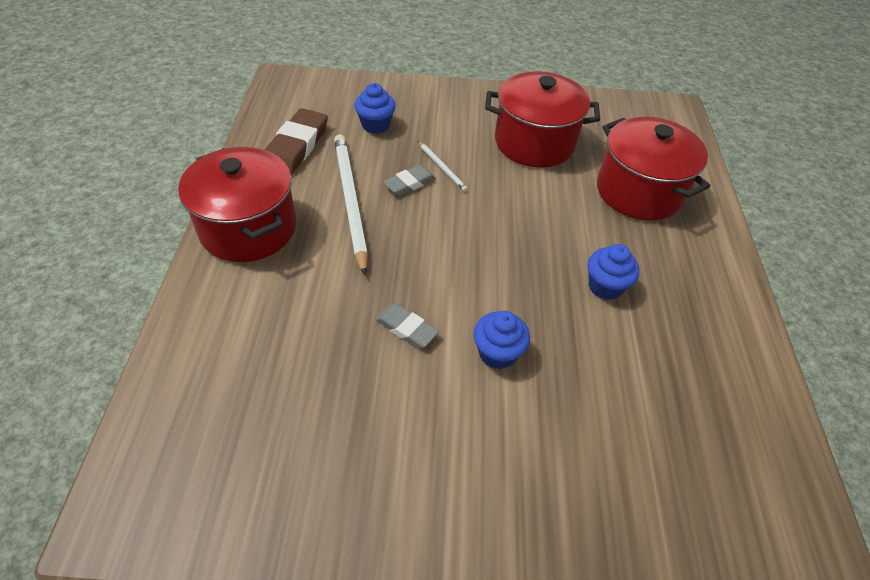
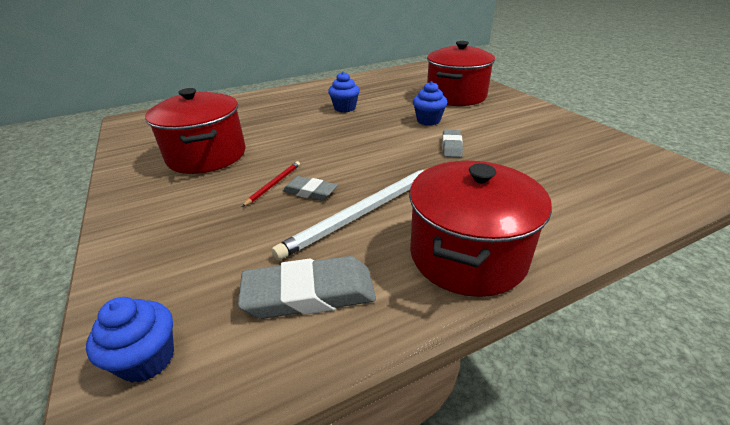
camera: 115 degrees left, 15 degrees down
brown eraser [264,108,328,175] -> grey eraser [238,256,376,319]
blue cupcake [354,83,396,134] -> blue cupcake moved to [86,297,174,383]
white pencil [418,141,468,192] -> red pencil [242,161,300,207]
red pot [597,117,710,220] -> red pot moved to [427,41,495,106]

